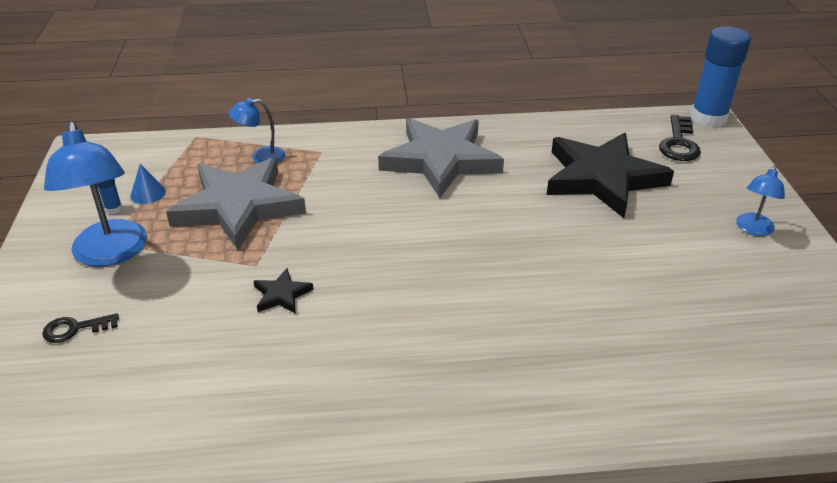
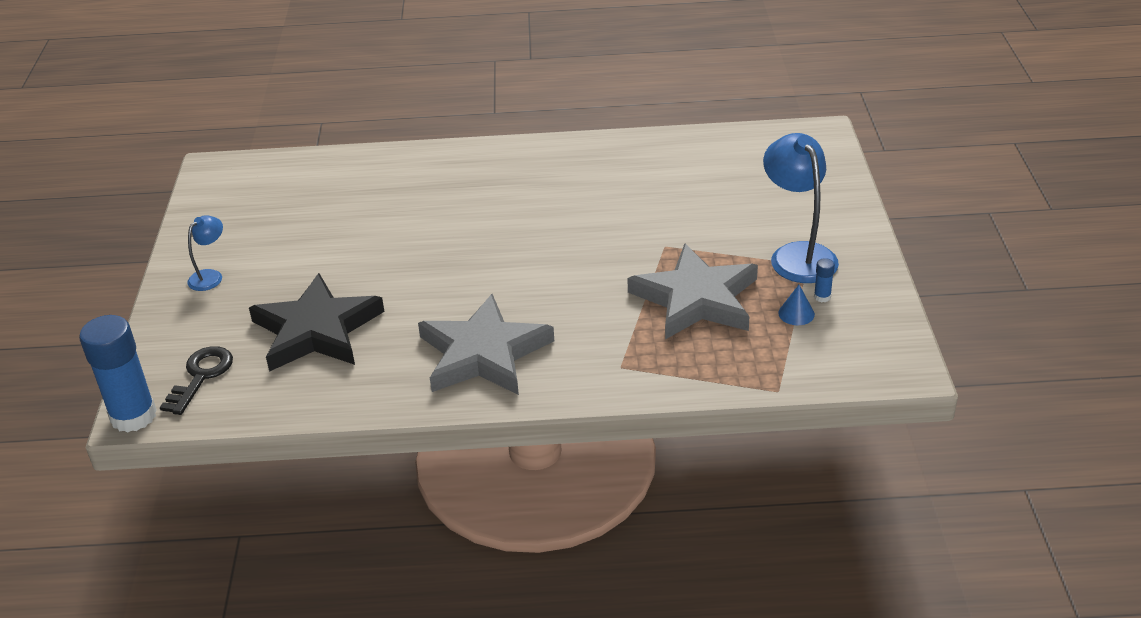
camera: 175 degrees left, 0 degrees up
black key [42,313,119,343] -> none
blue lamp [229,98,285,163] -> none
black star [253,268,314,314] -> none

